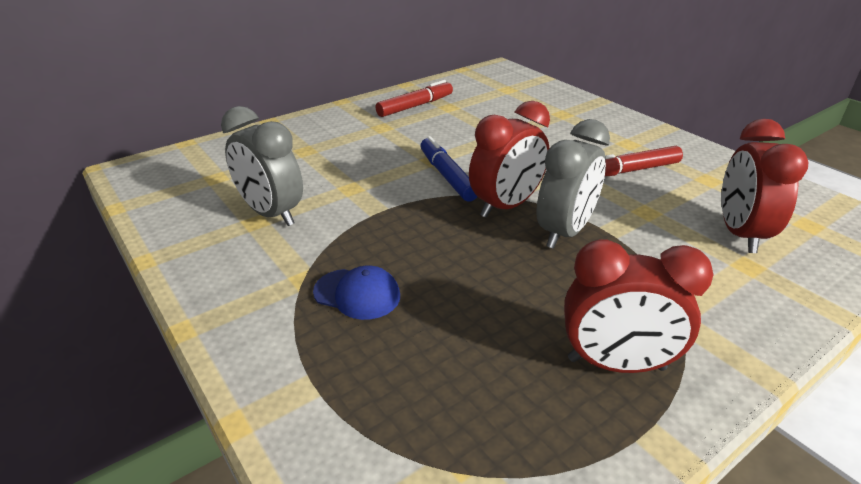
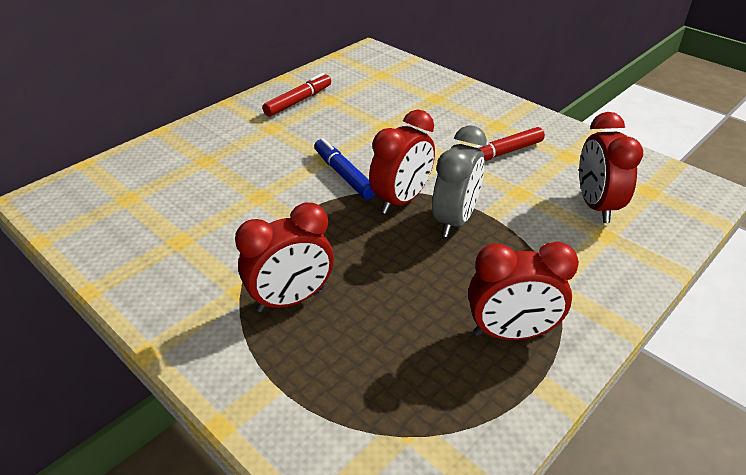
camera: 10 degrees left, 5 degrees up
grey clock [221,106,303,226] -> none
blue cap [313,266,400,320] -> red clock [235,203,334,312]

